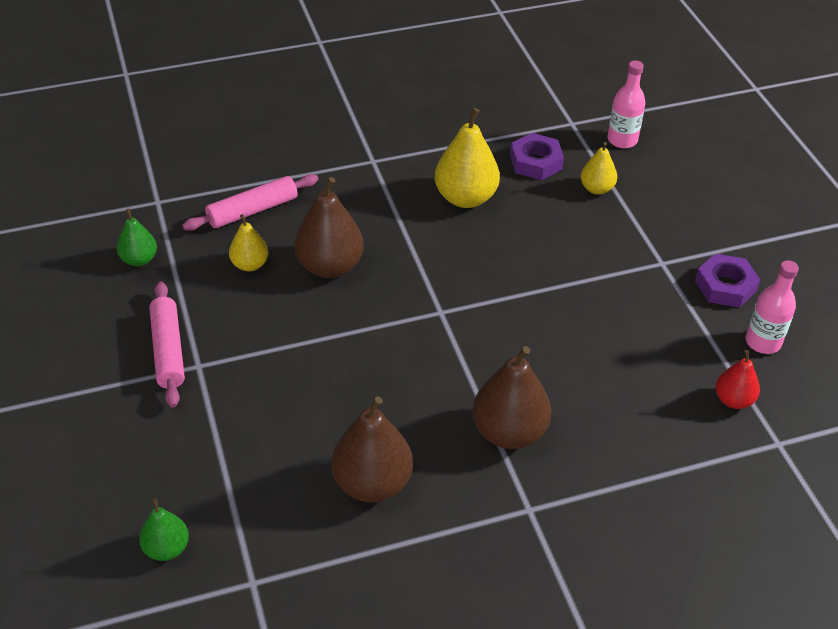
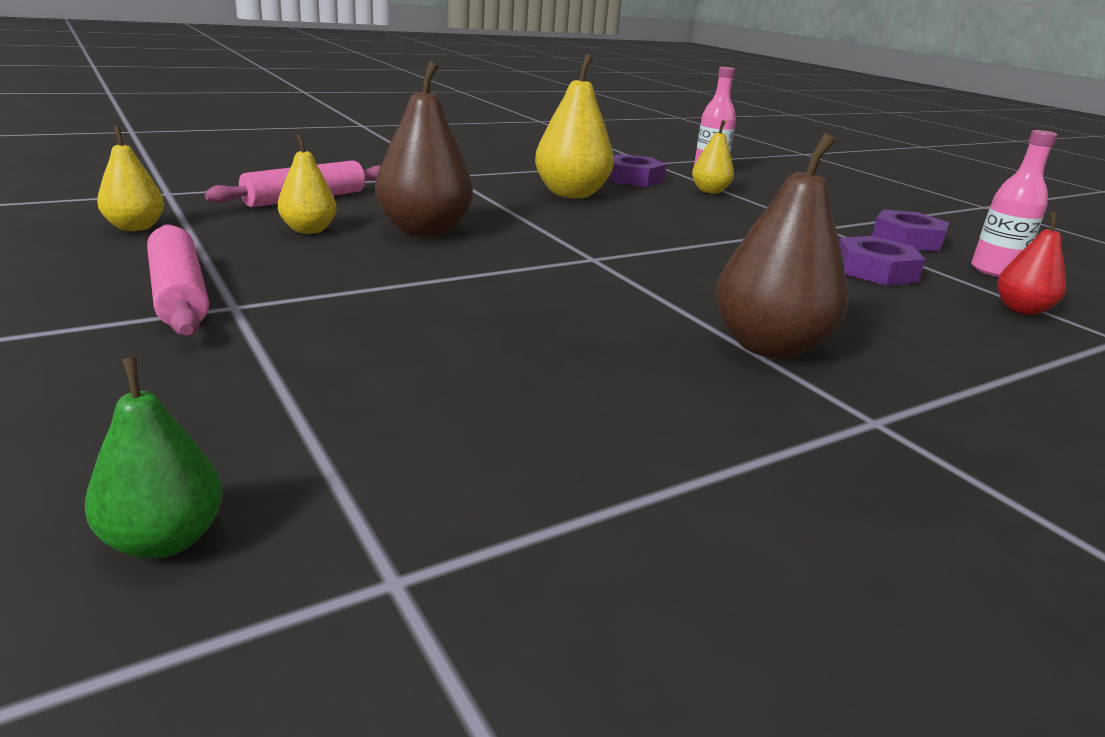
camera: 15 degrees left, 20 degrees down
green pear [117,209,157,266] -> yellow pear [97,126,164,231]
brown pear [331,396,413,503] -> none
none -> purple nut [839,236,926,286]

